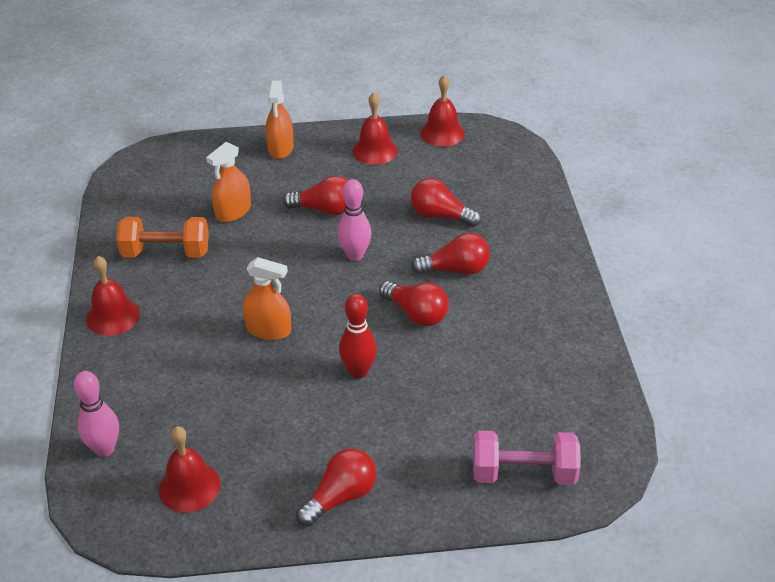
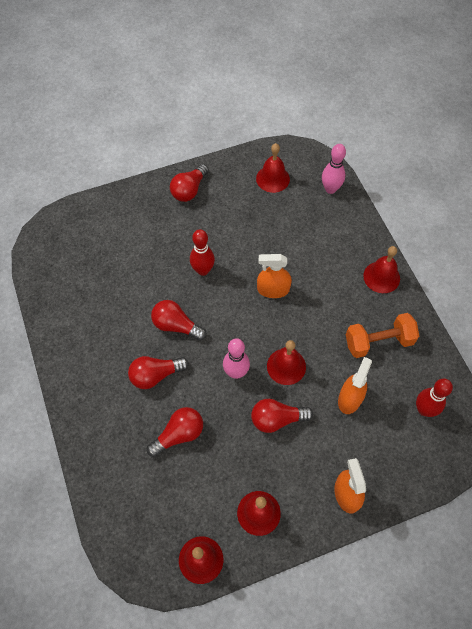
camera: 165 degrees right, 20 degrees up
red light bulb [411,178,481,227] -> red light bulb turned 45 degrees counterclockwise [147,407,203,457]
pink dumbbell [473,431,581,485] -> none
none -> red bell [267,340,306,385]
none -> red bowling pin [416,378,453,417]

